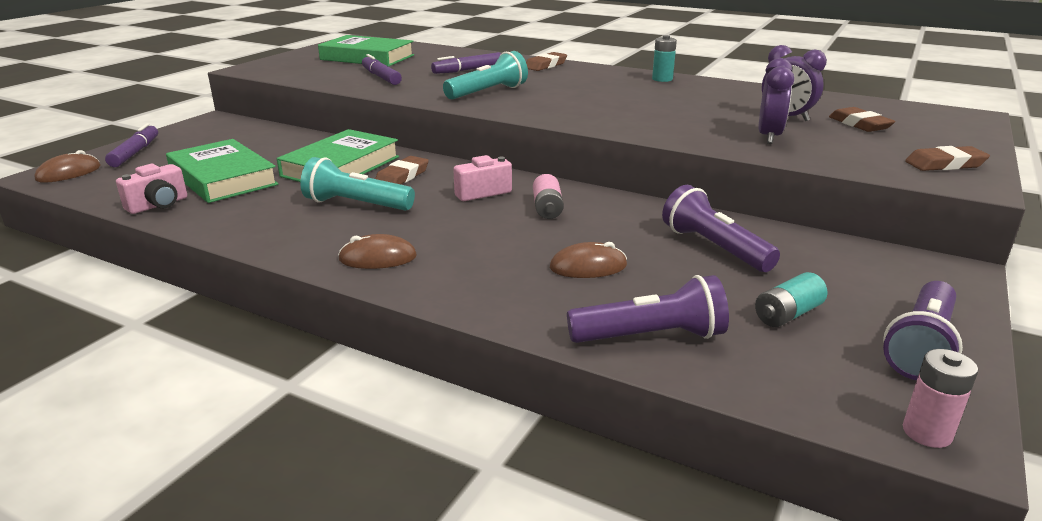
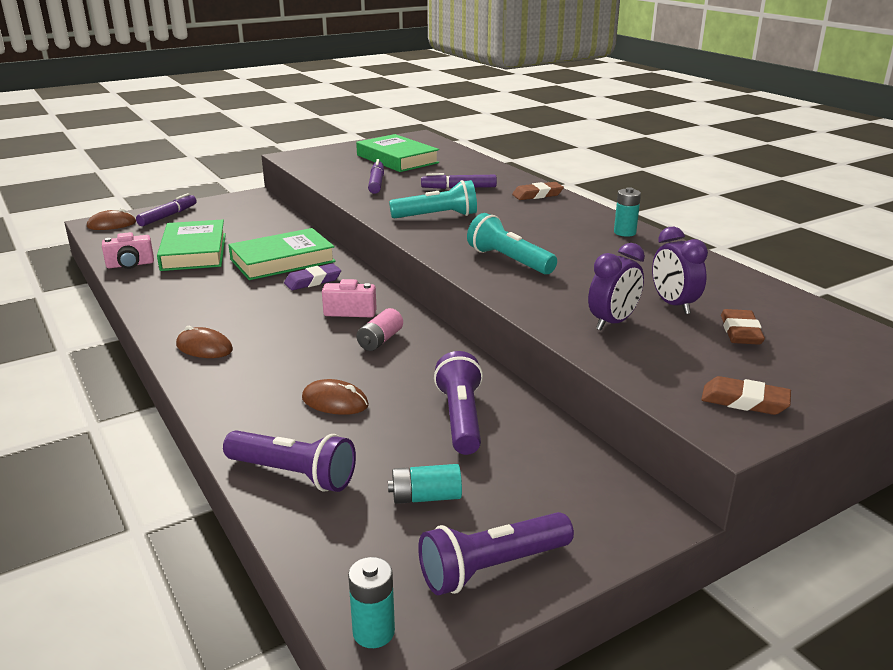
camera: 30 degrees right, 0 degrees up
turquoise flashlight [300,157,415,211] -> turquoise flashlight moved to [467,213,557,274]
brown eraser [375,156,429,184] -> purple eraser [284,264,341,290]
pink battery [903,349,978,448] -> turquoise battery [348,557,395,648]

